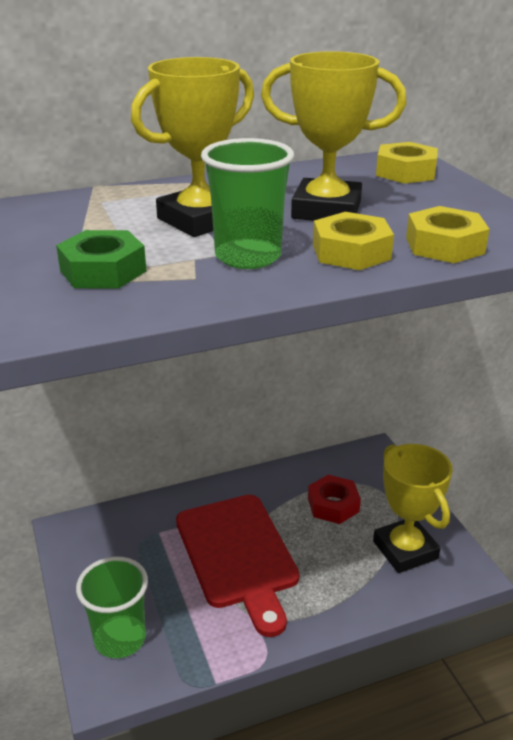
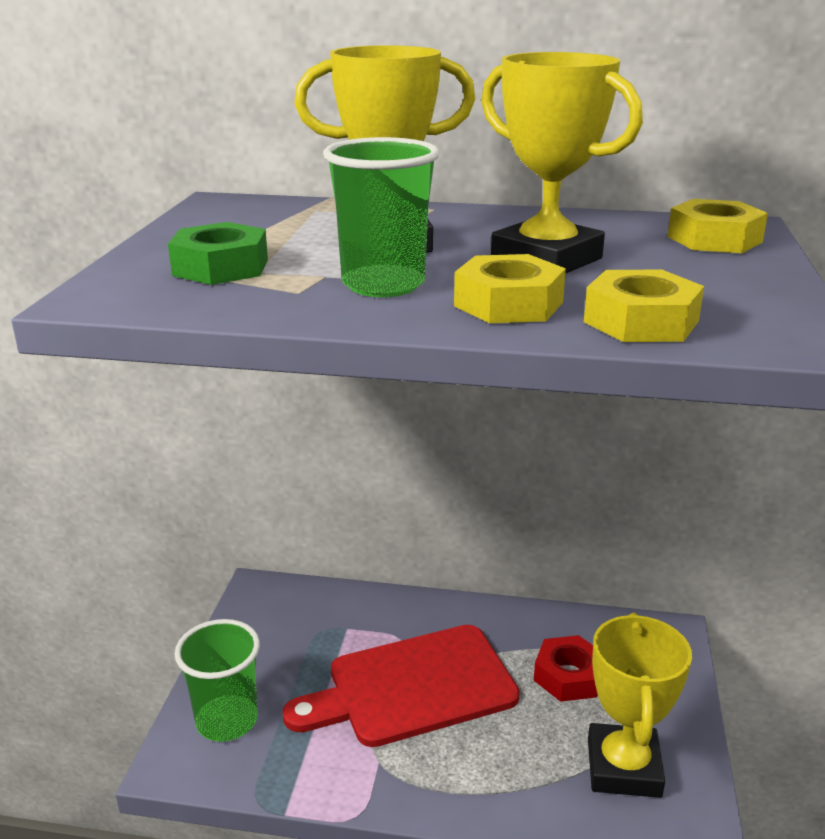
camera: 30 degrees right, 5 degrees down
red cutting board [176,495,299,637] -> red cutting board turned 60 degrees clockwise [283,625,520,747]

